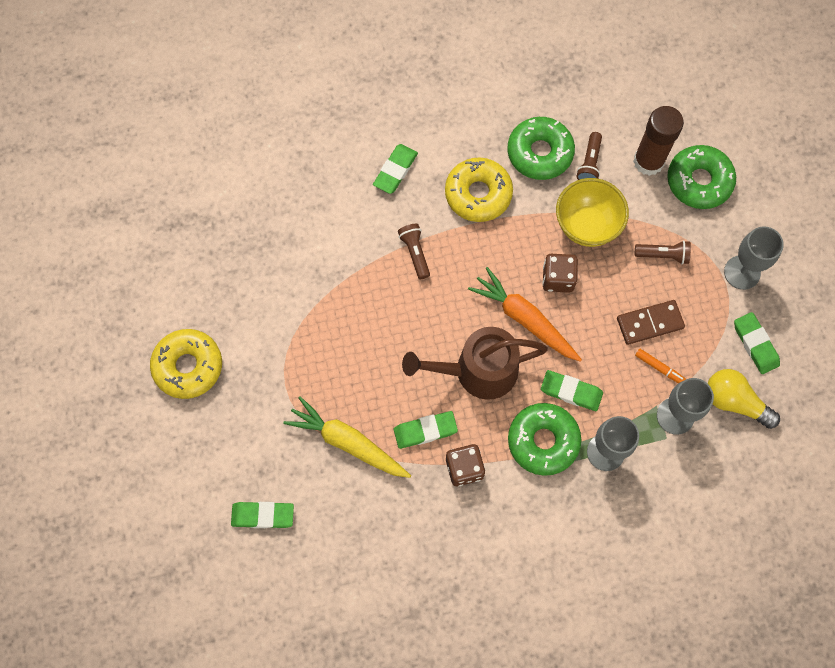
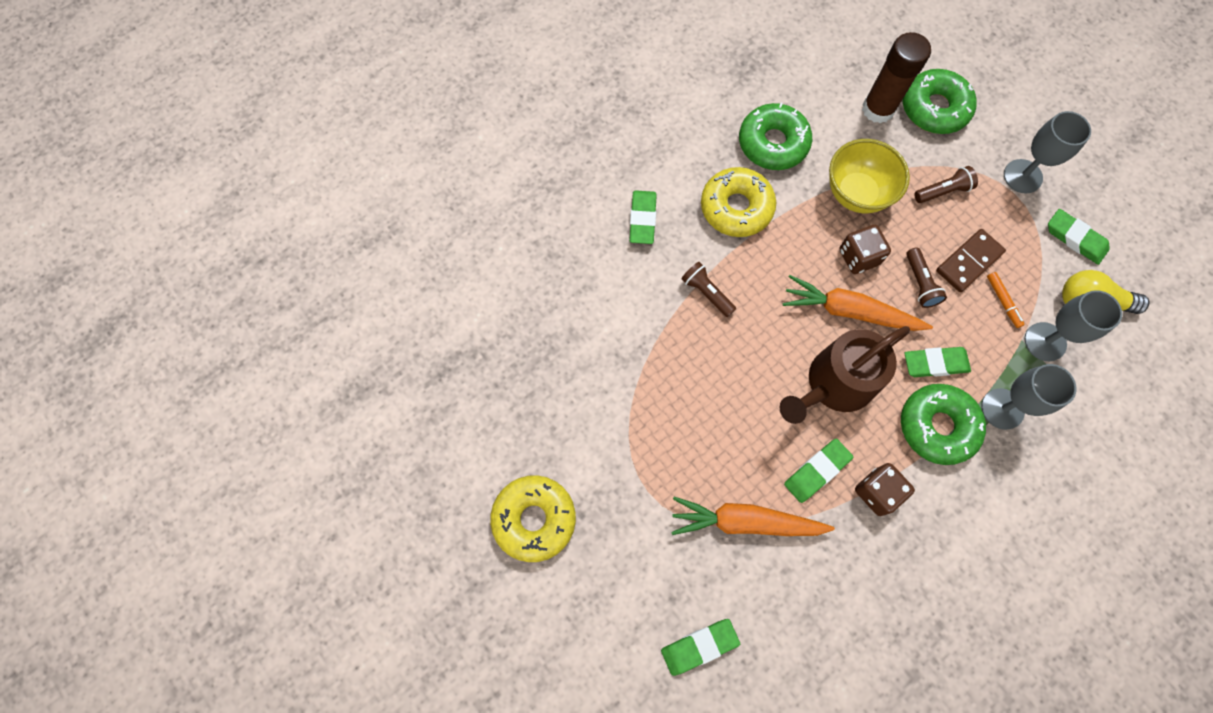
camera: 25 degrees left, 0 degrees up
yellow carrot [283,396,411,478] -> orange carrot [672,497,835,536]
brown flashlight [577,132,602,180] -> brown flashlight moved to [906,247,947,308]
orange marker [635,349,686,383] -> orange marker turned 60 degrees clockwise [987,272,1025,328]

